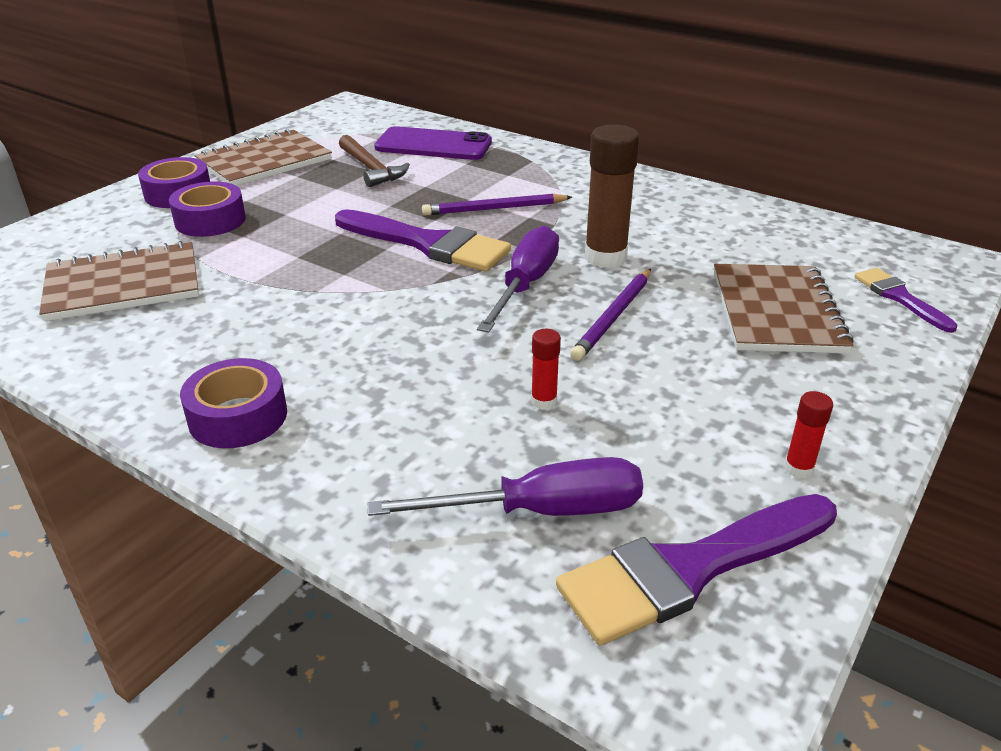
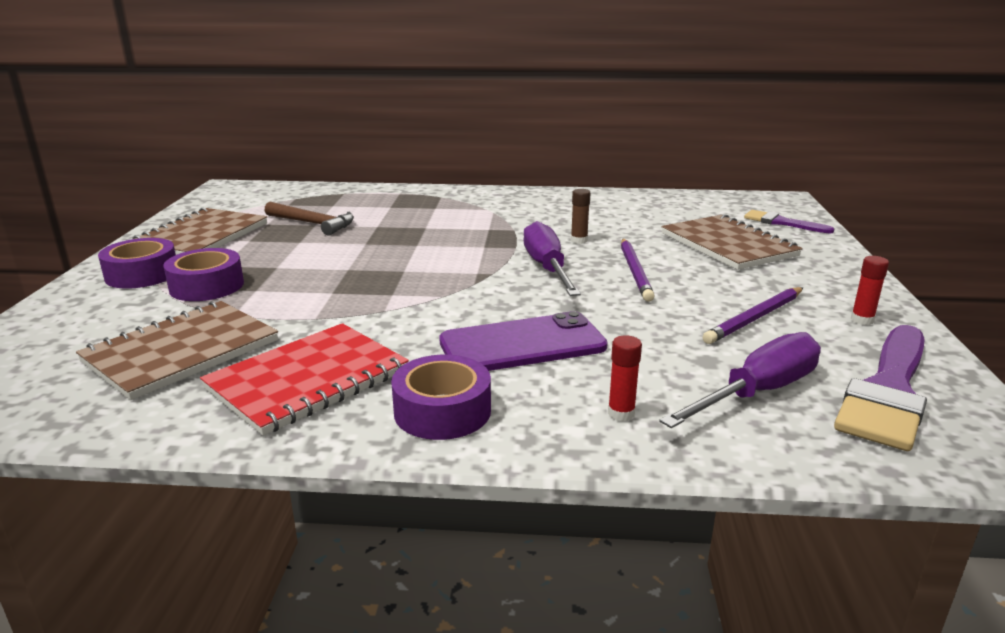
camera: 30 degrees left, 10 degrees down
purple brush [335,209,511,272] -> none
purple phone [374,126,492,160] -> purple phone moved to [439,311,608,371]
purple pencil [422,194,572,215] -> purple pencil moved to [702,287,803,344]
red glue stick [531,329,561,410] -> red glue stick moved to [608,335,642,422]
brown glue stick [585,124,640,268] -> brown glue stick [571,189,591,244], size x0.48
none -> red notebook [200,323,409,435]

